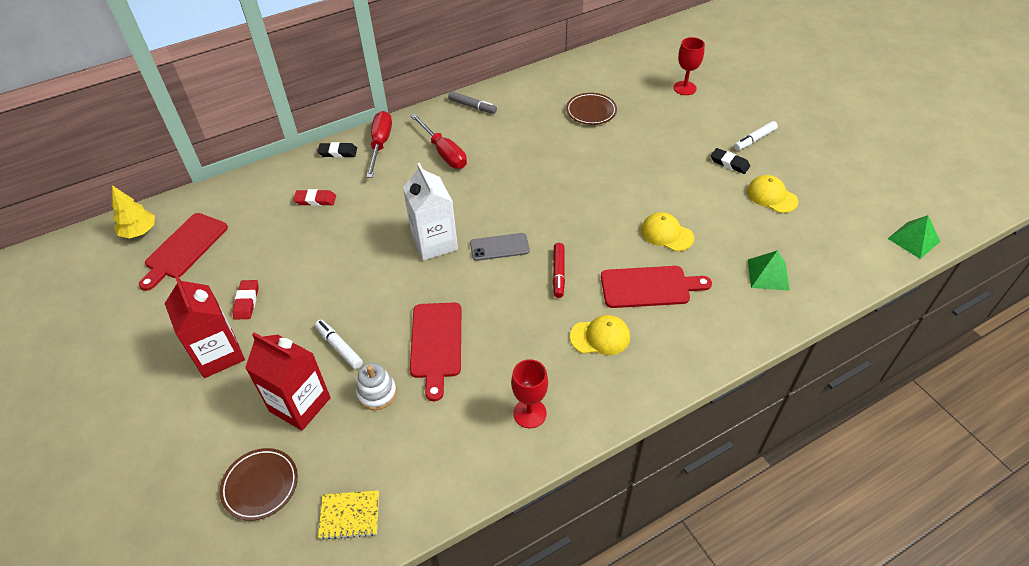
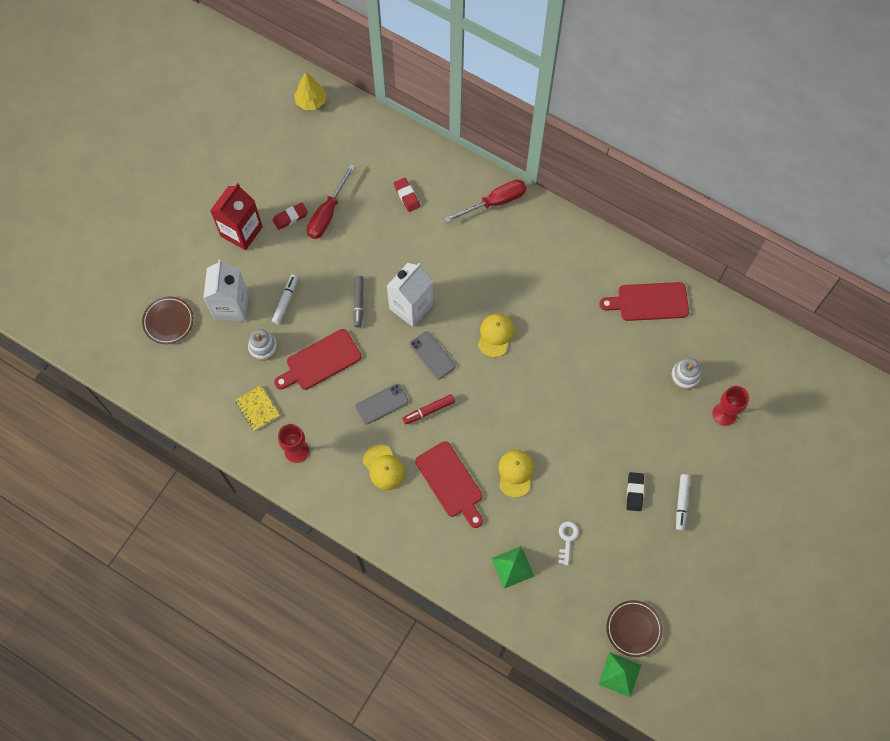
camera: 60 degrees right, 20 degrees up
red cutting board [139,213,228,291] -> red cutting board moved to [599,282,689,321]
red carton [245,332,331,431] -> white carton [203,259,249,321]
black eraser [317,142,357,158] -> none
yellow notebook [318,490,379,540] -> yellow notebook moved to [235,385,280,431]
red screwdriver [411,114,467,169] -> red screwdriver moved to [307,164,355,239]
grey marker [448,91,497,114] -> grey marker moved to [353,276,364,327]
brown plate [566,93,617,125] -> brown plate moved to [607,600,663,657]
white marker [734,121,778,151] -> white marker turned 105 degrees counterclockwise [676,474,690,531]
yellow cap [747,175,798,213] -> yellow cap moved to [478,313,515,357]
none -> grey phone [355,384,409,424]
none -> white key [558,521,579,565]
none -> white stacking toy [671,358,701,390]

